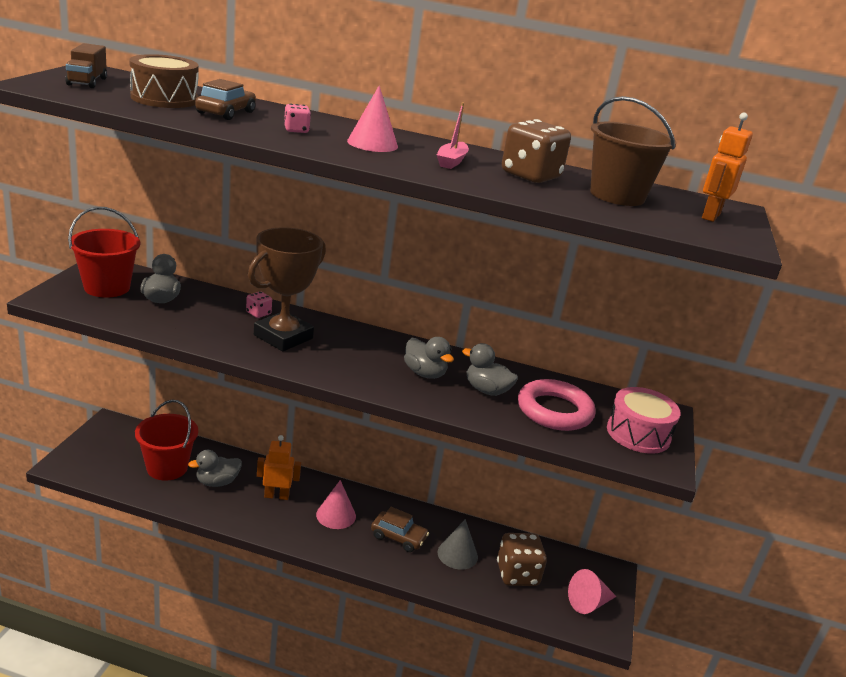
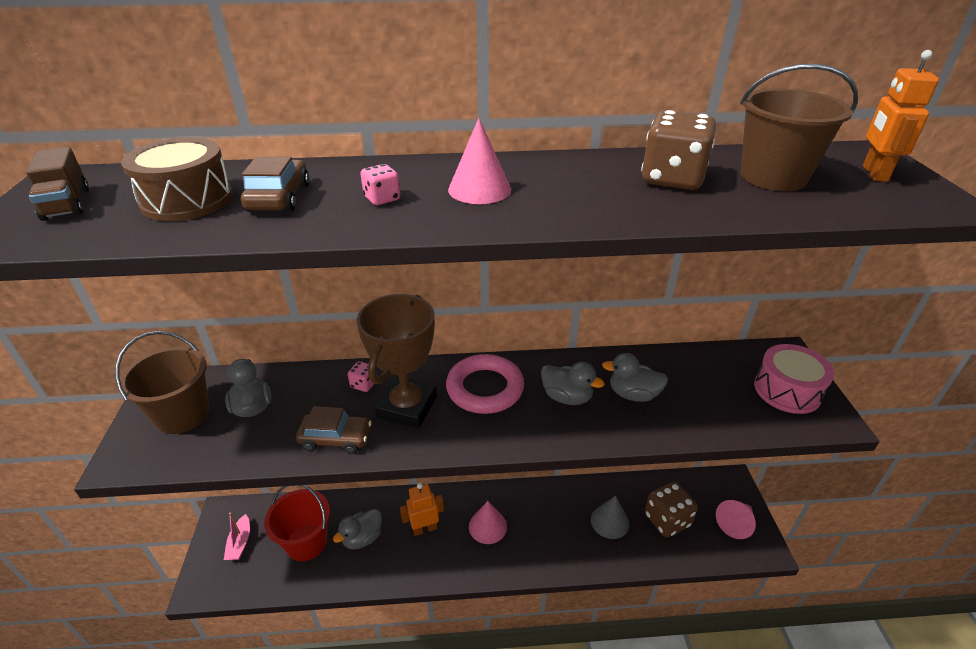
camera: 15 degrees left, 10 degrees up
red bucket [68,207,140,298] -> brown bucket [115,331,210,434]
brown car [371,507,429,552] -> brown car moved to [296,406,372,454]
pink boat [437,103,469,169] -> pink boat moved to [224,513,250,560]
pink ring [518,379,596,431] -> pink ring moved to [446,354,524,414]

